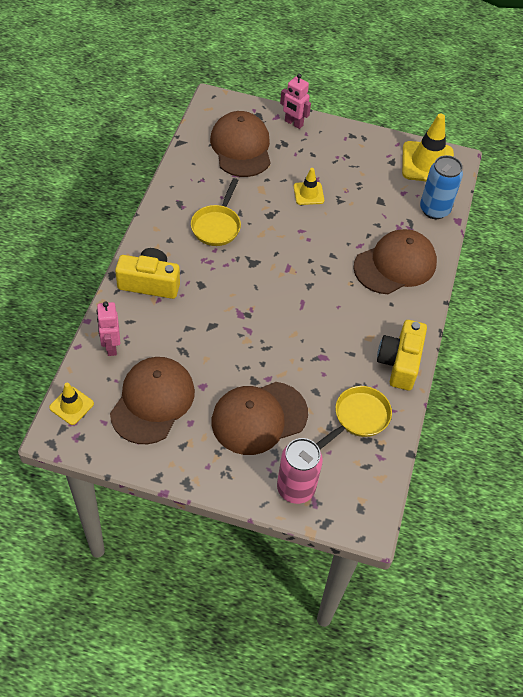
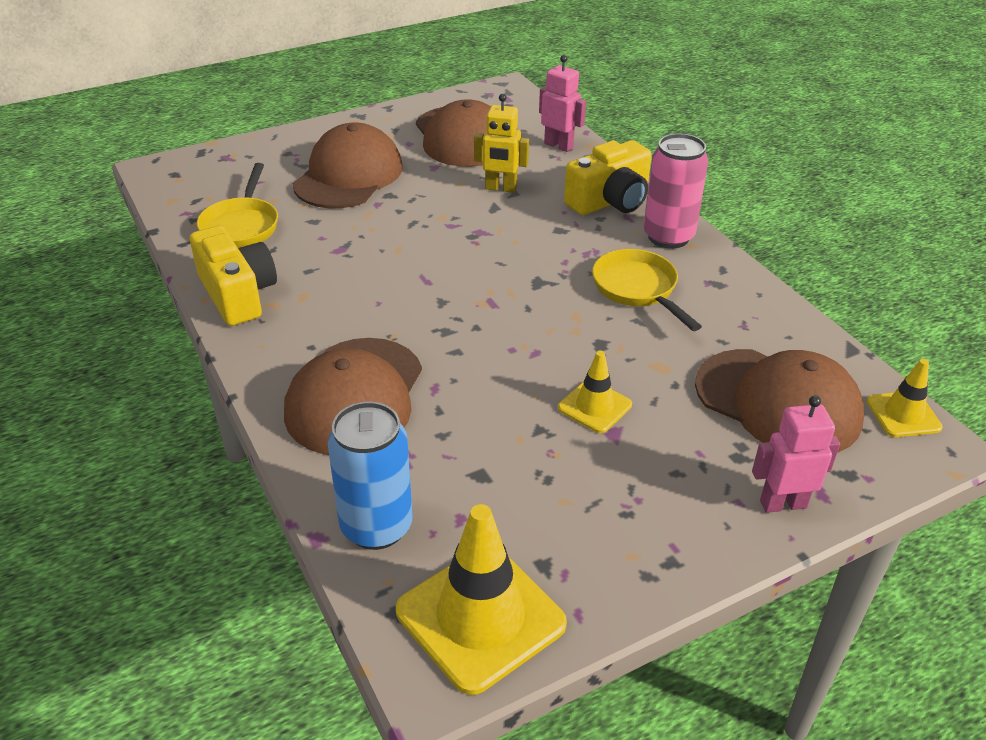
camera: 140 degrees right, 15 degrees down
yellow traffic cone [49,383,94,425] -> yellow traffic cone moved to [867,359,943,437]
pink can [277,438,323,504] -> pink can moved to [643,133,708,249]
none -> yellow robot [474,94,529,193]

